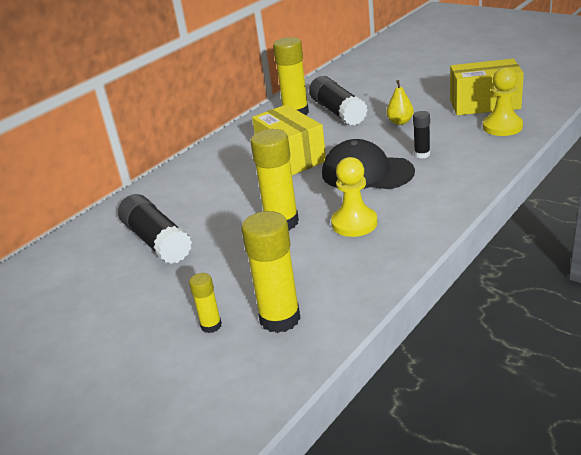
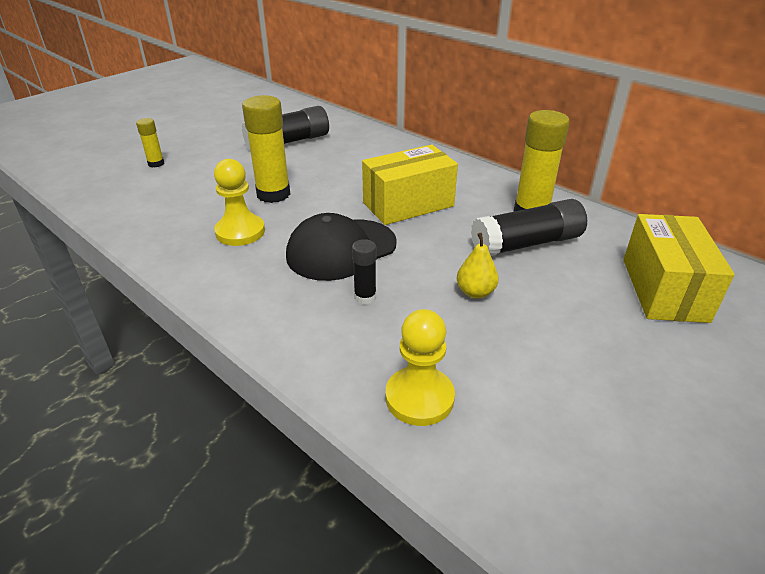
camera: 90 degrees right, 5 degrees up
yellow glue stick [241,211,301,333] -> none
black cap [322,139,415,189] -> black cap turned 150 degrees counterclockwise [286,213,397,281]
yellow box [450,59,524,115] -> yellow box moved to [623,214,735,323]

